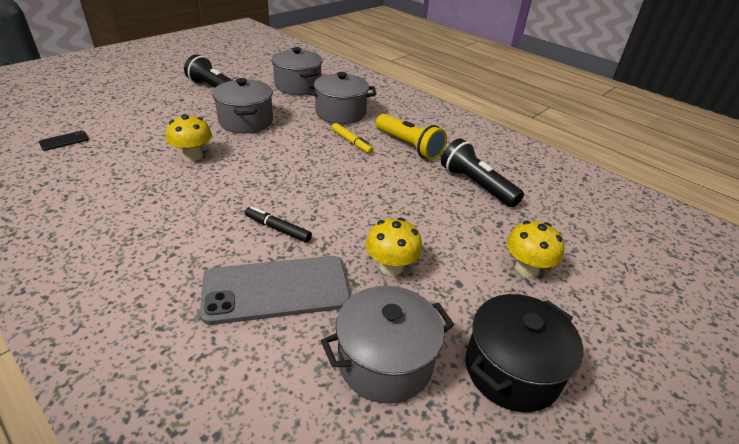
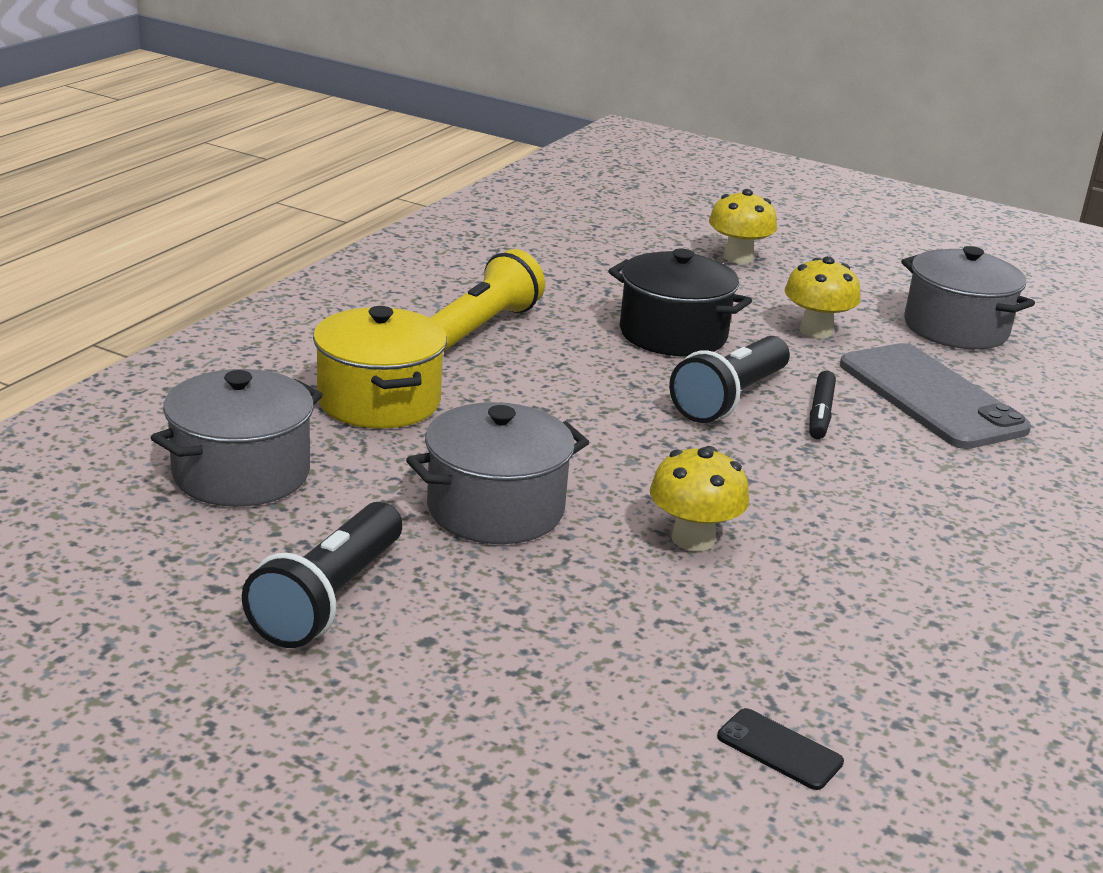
camera: 105 degrees left, 10 degrees down
grey pot [307,72,376,124] -> yellow pot [313,306,447,429]
yellow marker [332,123,373,154] -> none
black flashlight [441,138,524,207] -> black flashlight moved to [669,336,790,423]
black pot [466,294,583,412] -> black pot moved to [608,248,752,356]

